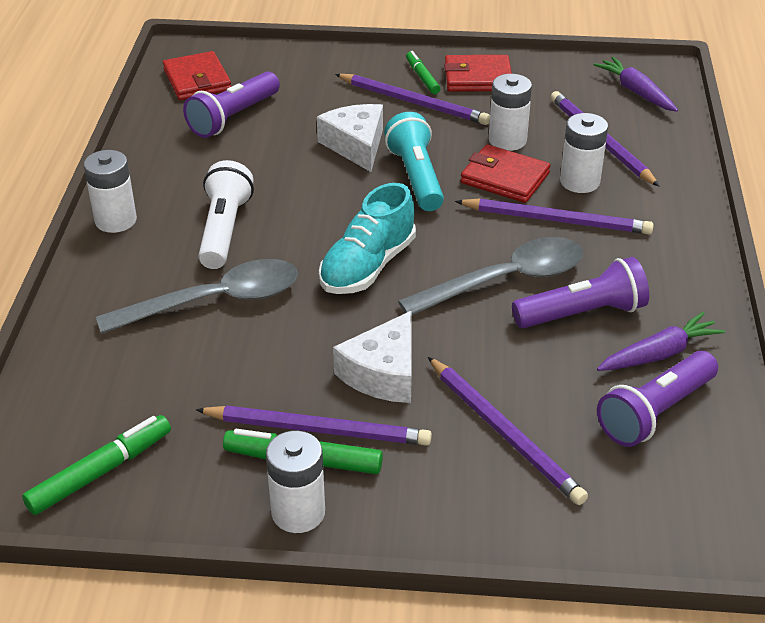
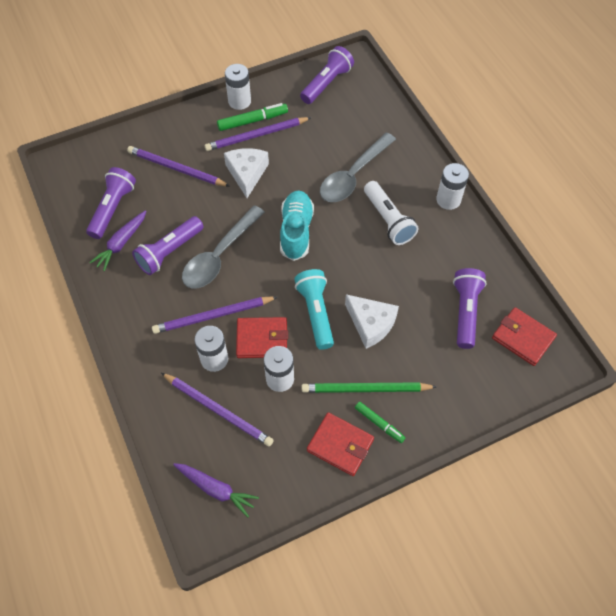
camera: 150 degrees right, 20 degrees up
green marker [22,415,171,515] -> purple flashlight [300,46,354,104]
purple pencil [335,74,490,125] -> green pencil [302,382,437,393]
turquoise flashlight [384,112,444,211] -> turquoise flashlight turned 150 degrees counterclockwise [294,269,334,350]
red wallet [444,55,512,92] -> red wallet turned 60 degrees clockwise [307,412,374,476]

